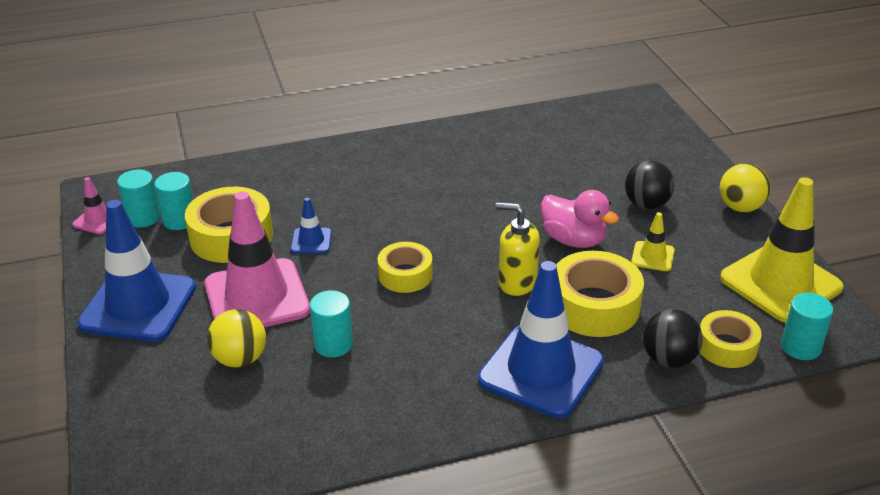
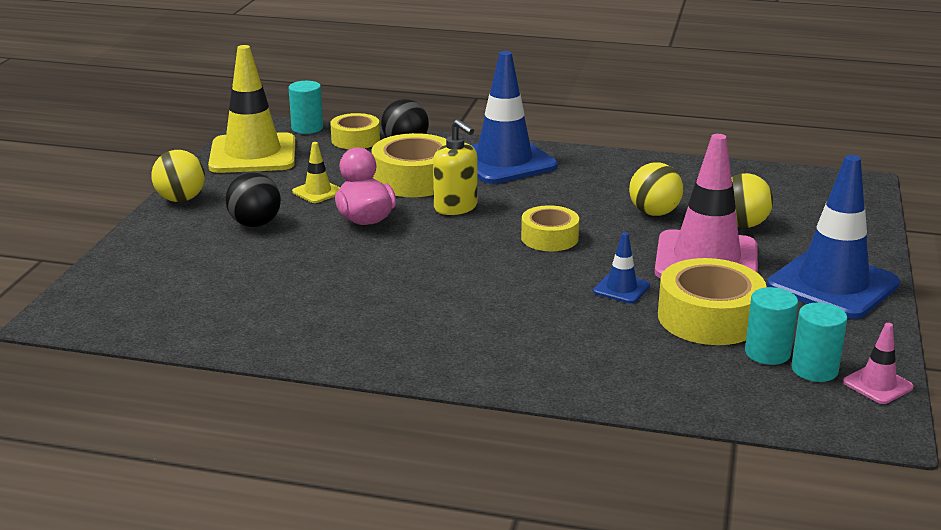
camera: 150 degrees left, 10 degrees down
turquoise cylinder [310,290,353,357] -> yellow ball [629,162,683,216]

